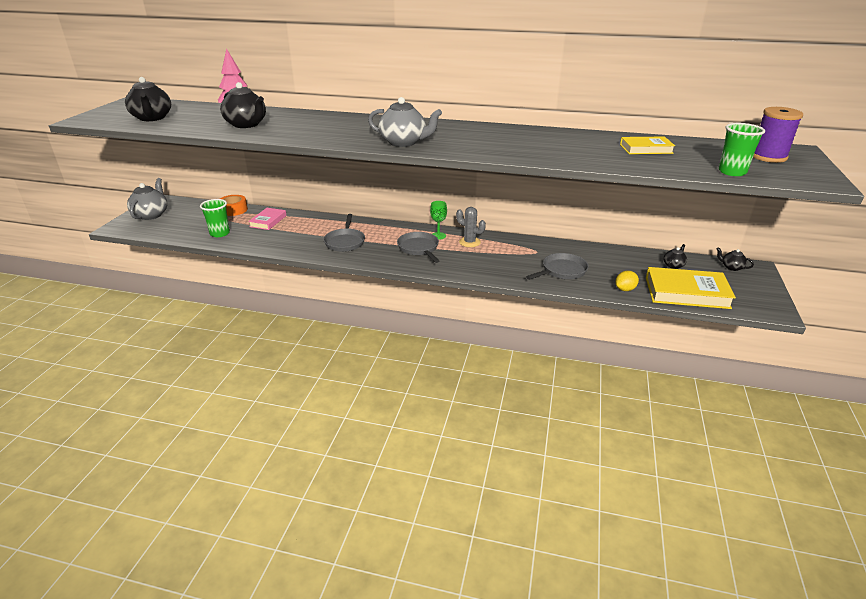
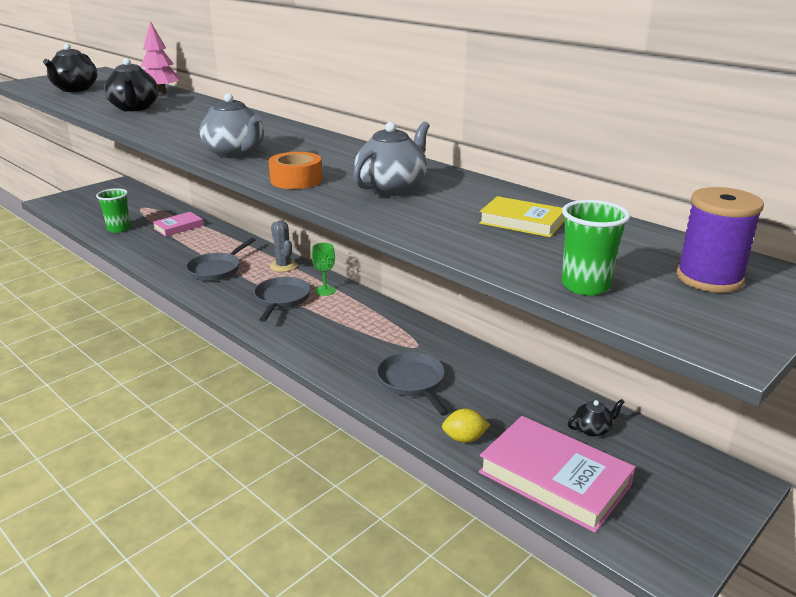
camera: 30 degrees right, 5 degrees down
grey teapot [127,178,168,220] -> grey teapot moved to [353,122,429,196]
orange tape [220,195,248,216] -> orange tape moved to [269,152,322,189]
grey cactus [456,207,486,247] -> grey cactus moved to [270,221,297,272]
grey pan [526,253,589,280] -> grey pan turned 105 degrees counterclockwise [376,352,449,416]
yellow book [646,267,736,309] -> pink book [479,416,636,533]
black teapot [716,247,754,271] -> none

